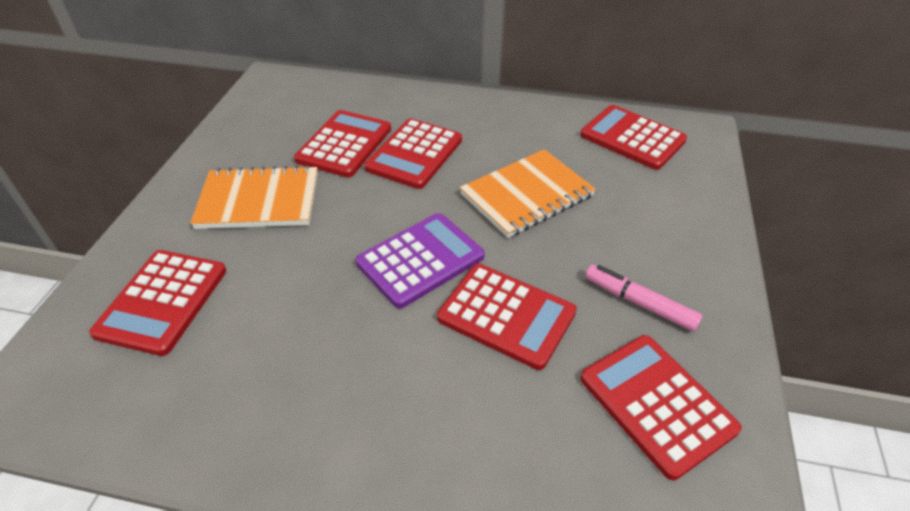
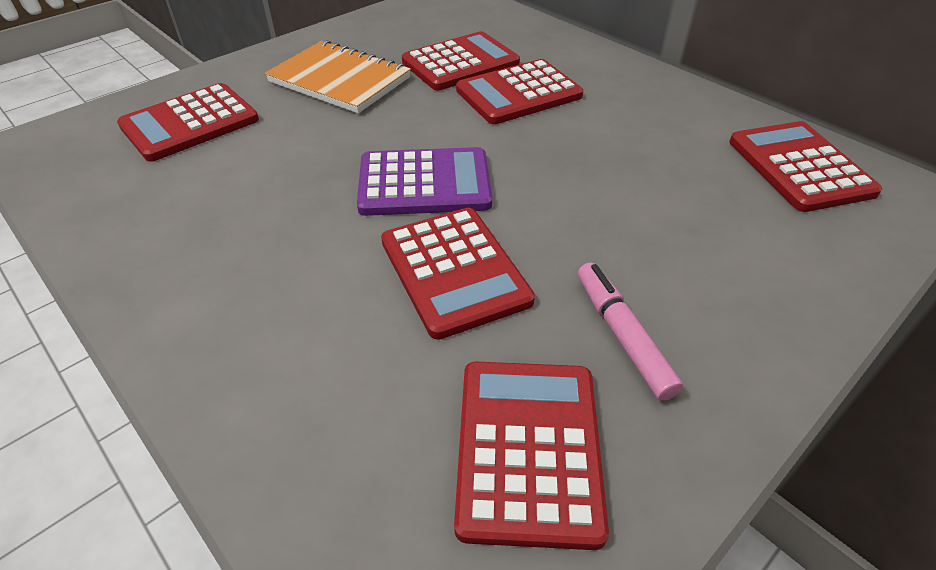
camera: 35 degrees right, 0 degrees up
orange notebook [460,149,596,238] -> none

